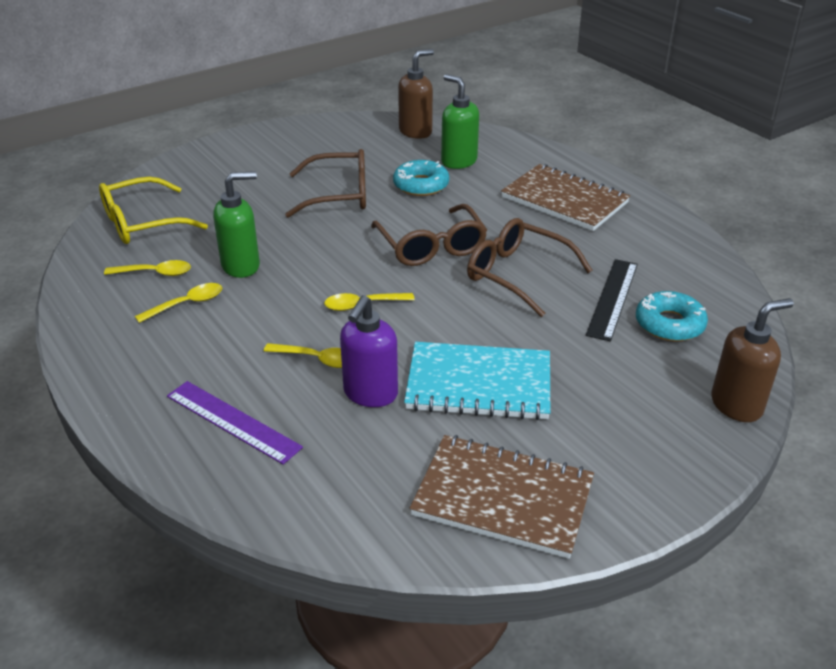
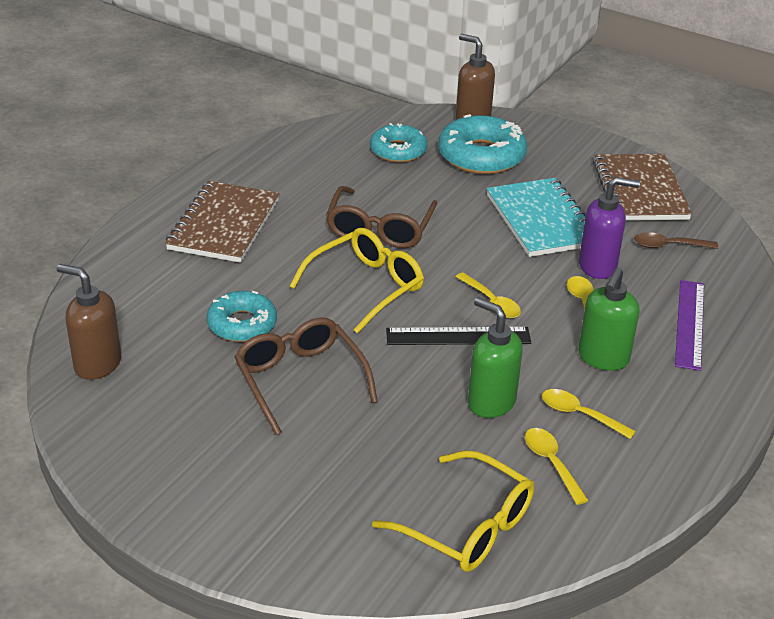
camera: 115 degrees left, 0 degrees up
brown glasses [371,204,487,266] -> yellow glasses [289,228,424,334]
green soap dispenser [441,74,479,169] -> green soap dispenser moved to [578,267,640,371]
black ruler [586,259,638,341] -> black ruler moved to [386,327,531,345]
none -> turquoise donut [438,114,527,174]
none -> brown spoon [634,232,718,249]

